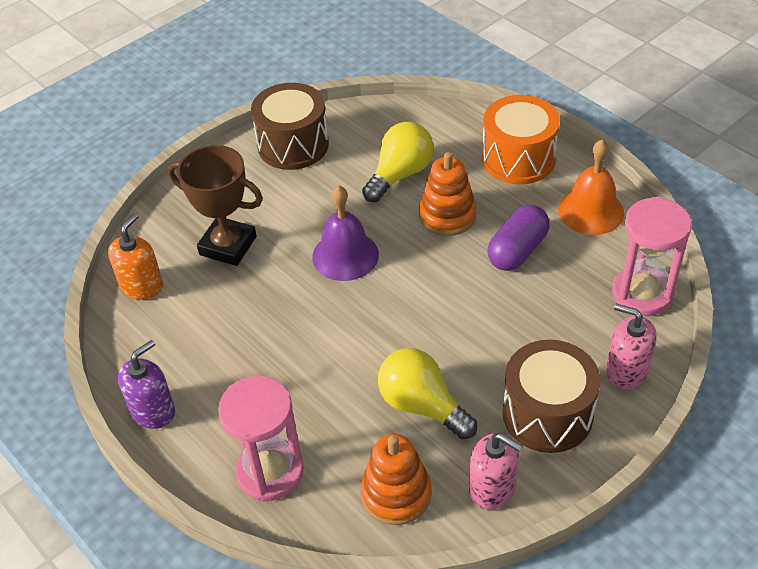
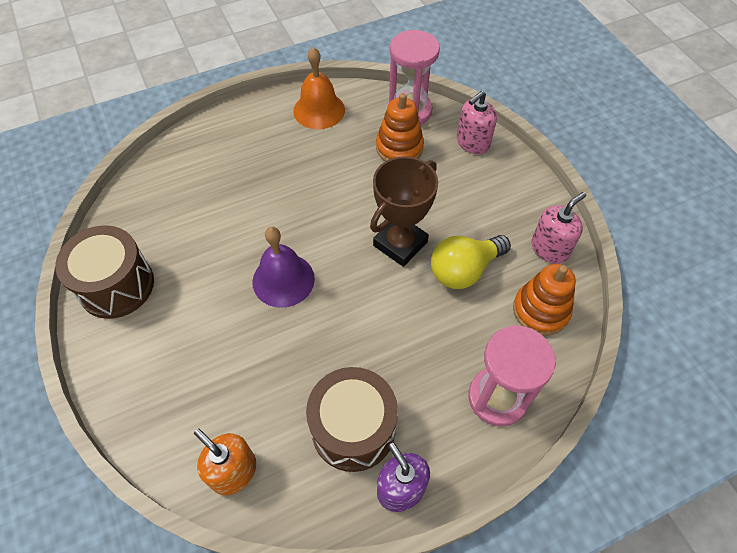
camera: 75 degrees left, 10 degrees up
brown trophy [168,145,263,266] -> brown trophy moved to [370,156,438,267]
yellow light bulb [362,122,434,202] -> none
orange stacking toy [419,152,477,236] -> orange stacking toy moved to [376,93,424,161]
orange drum [482,95,560,184] -> none
purple capsule [487,205,550,271] -> none
brown drum [502,340,600,453] -> brown drum moved to [306,367,398,472]

